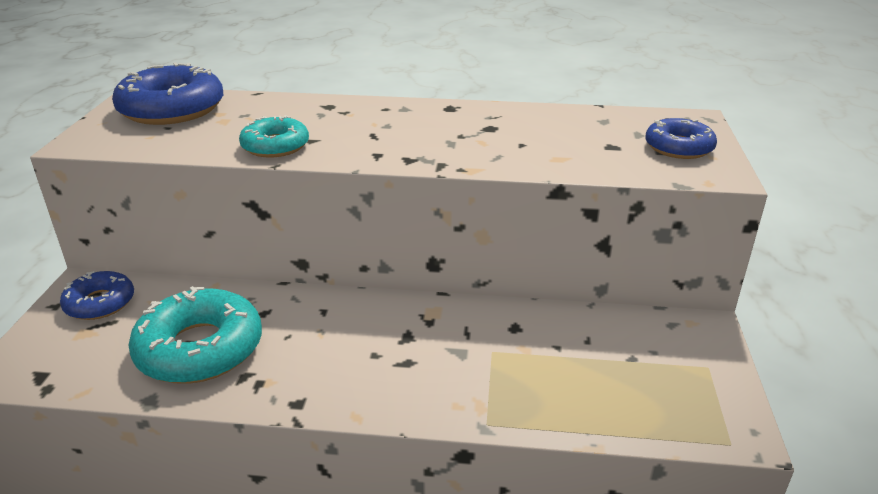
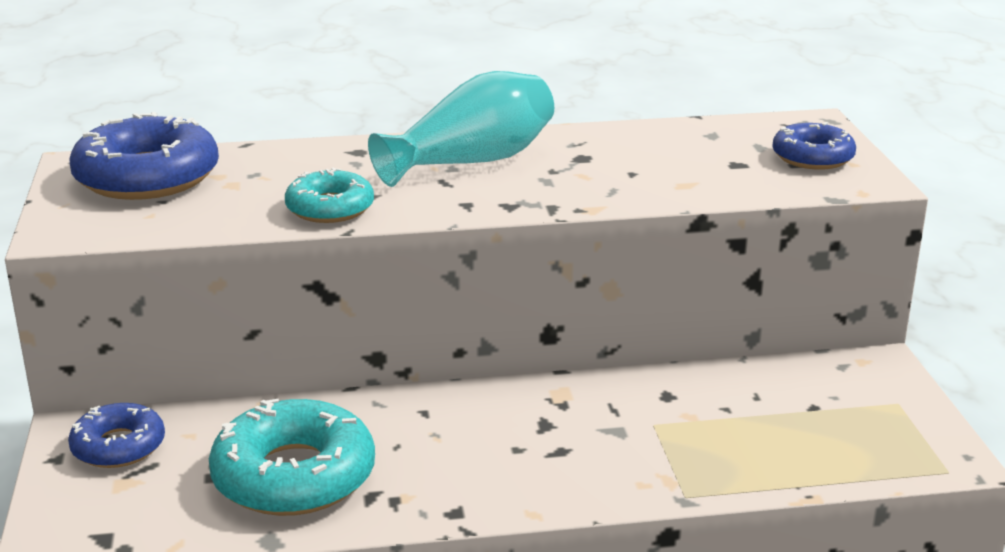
camera: 15 degrees left, 5 degrees down
none -> turquoise vase [368,71,554,187]

